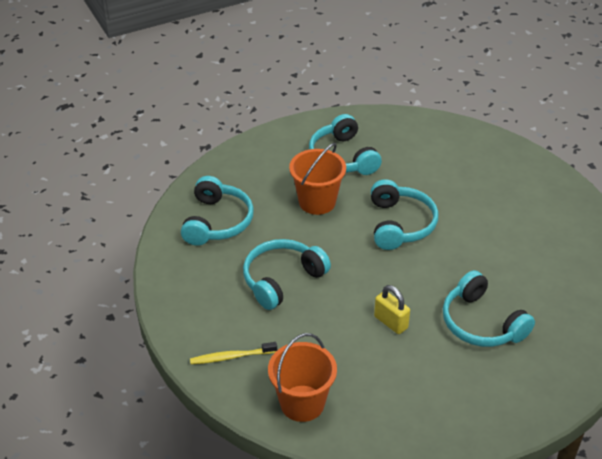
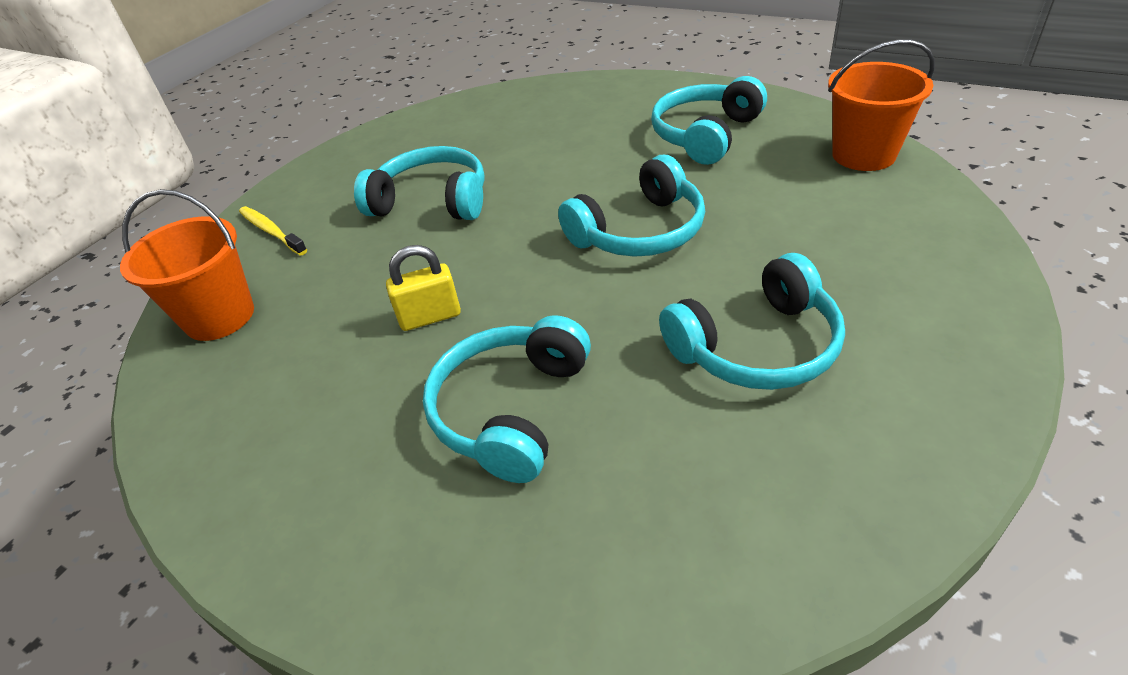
camera: 60 degrees right, 0 degrees up
turquoise headphones [181,176,254,246] -> turquoise headphones moved to [659,253,845,390]
orange bucket [289,143,346,215] -> orange bucket moved to [828,40,935,171]
yellow padlock [374,285,410,334] -> yellow padlock turned 60 degrees clockwise [386,245,461,331]

